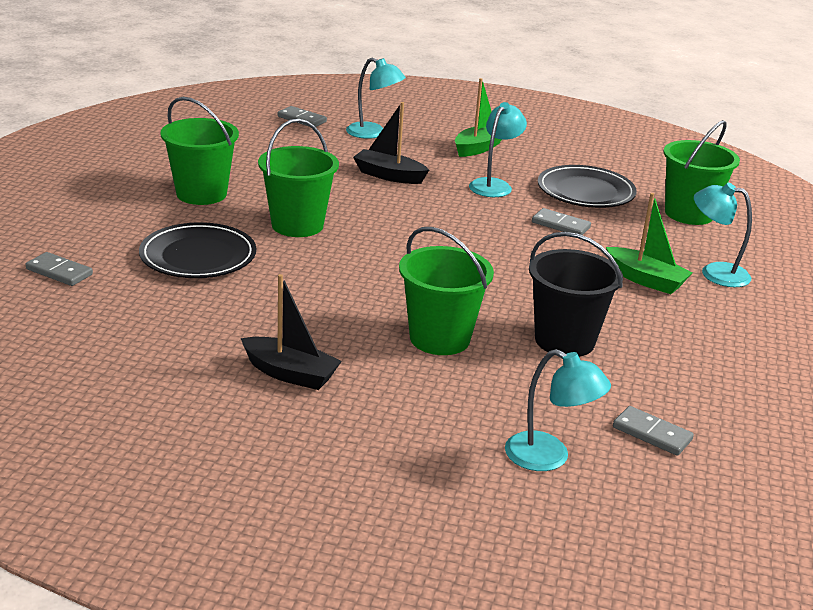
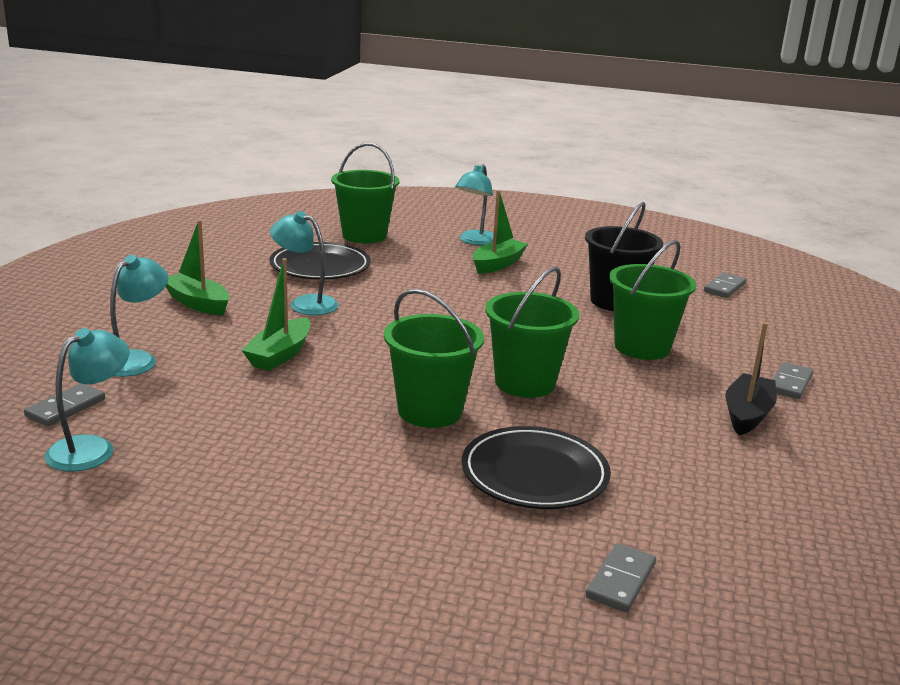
camera: 90 degrees left, 5 degrees down
green bucket [160,97,239,205] -> green bucket moved to [485,266,579,398]
black boat [353,102,429,184] -> green boat [242,258,311,371]
turquoise lamp [505,349,611,471] -> turquoise lamp moved to [45,328,129,472]
grey domino [532,208,591,235] -> grey domino moved to [773,362,814,399]

